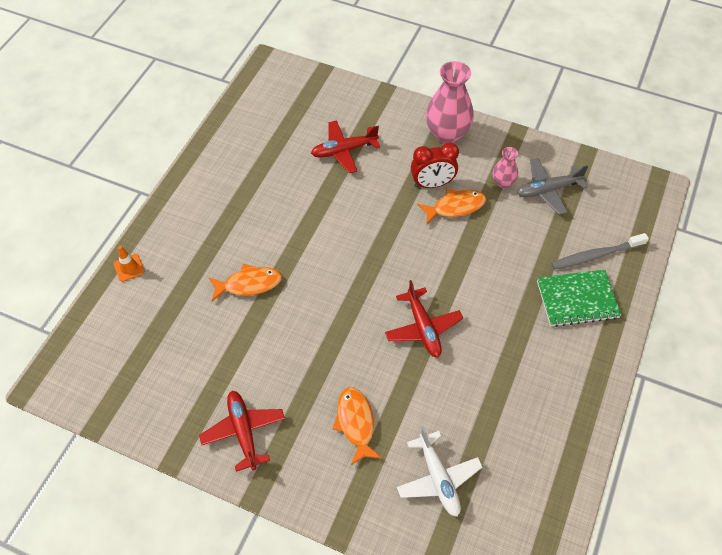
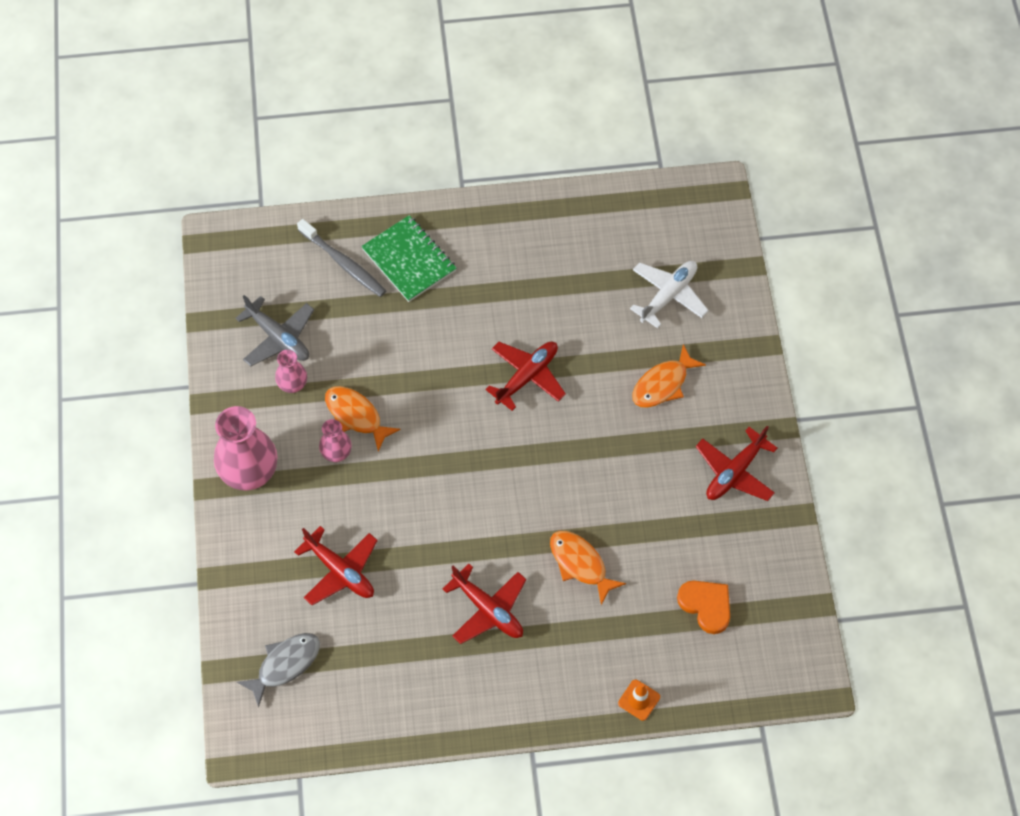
camera: 120 degrees left, 5 degrees up
red clock [411,142,459,188] -> pink vase [319,419,352,462]
none -> grey fish [237,633,320,707]
none -> red plane [443,564,526,644]
none -> orange heart [677,581,730,634]

